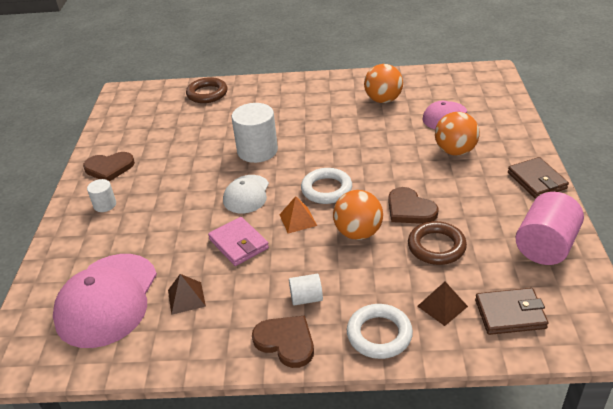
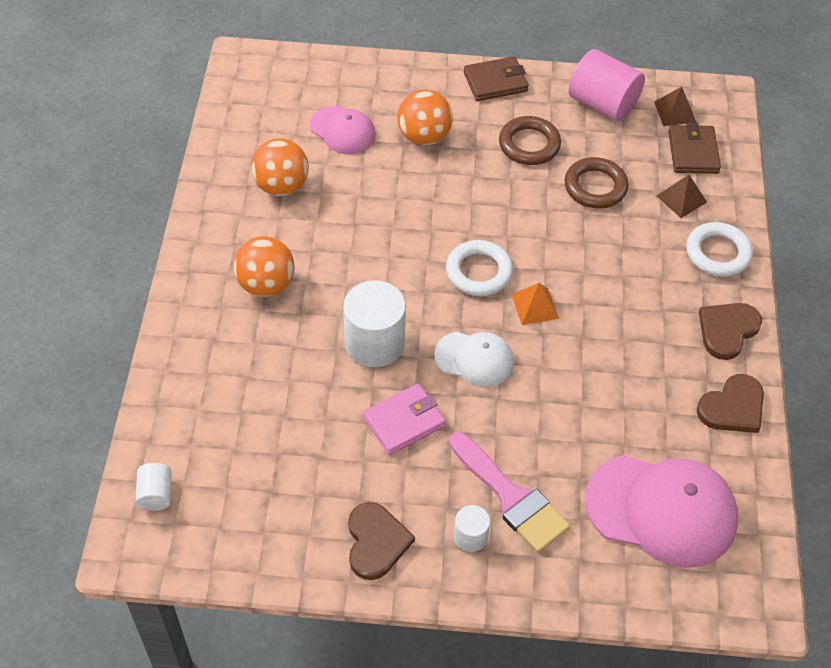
camera: 90 degrees left, 15 degrees up
brown pyramid [168,274,206,315] -> brown pyramid moved to [654,87,696,126]
brown ring [186,77,227,103] -> brown ring moved to [499,116,561,165]
pink wallet [208,217,269,266] -> pink wallet moved to [363,383,446,455]
white cylinder [289,274,323,306] -> white cylinder moved to [135,463,172,511]
orange ball [333,190,383,240] -> orange ball moved to [234,236,295,297]
brown heart [388,187,439,224] -> brown heart moved to [697,374,764,433]
none -> pink brush [449,432,570,553]

